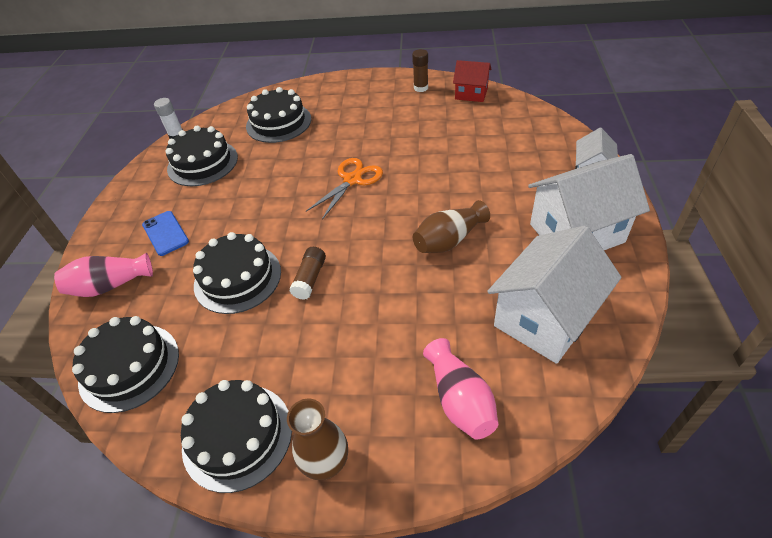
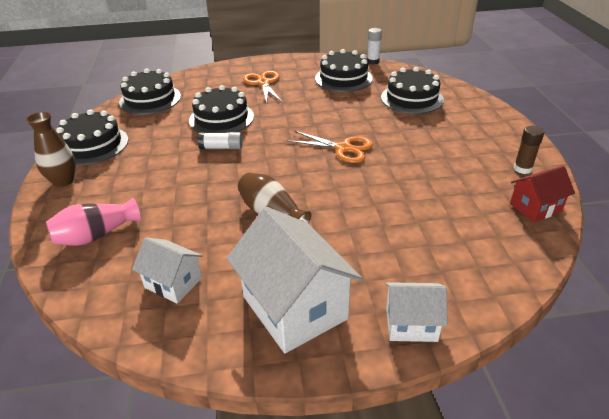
camera: 75 degrees right, 10 degrees down
pink vase [54,253,153,297] -> none
blue phone [142,211,189,256] -> orange scissors [243,71,282,104]
brown glue stick [289,247,326,300] -> white glue stick [198,132,243,149]
red house [453,60,492,102] -> red house turned 60 degrees clockwise [510,166,575,222]
white house [487,226,622,364] -> white house [132,237,203,303], size x0.55

